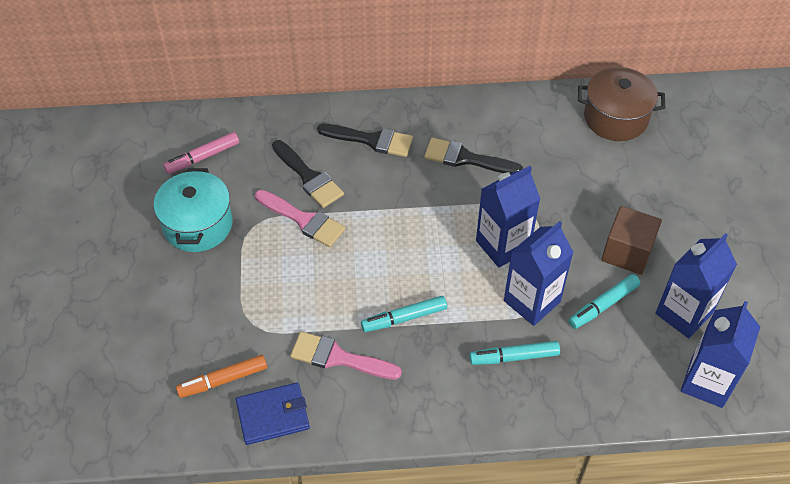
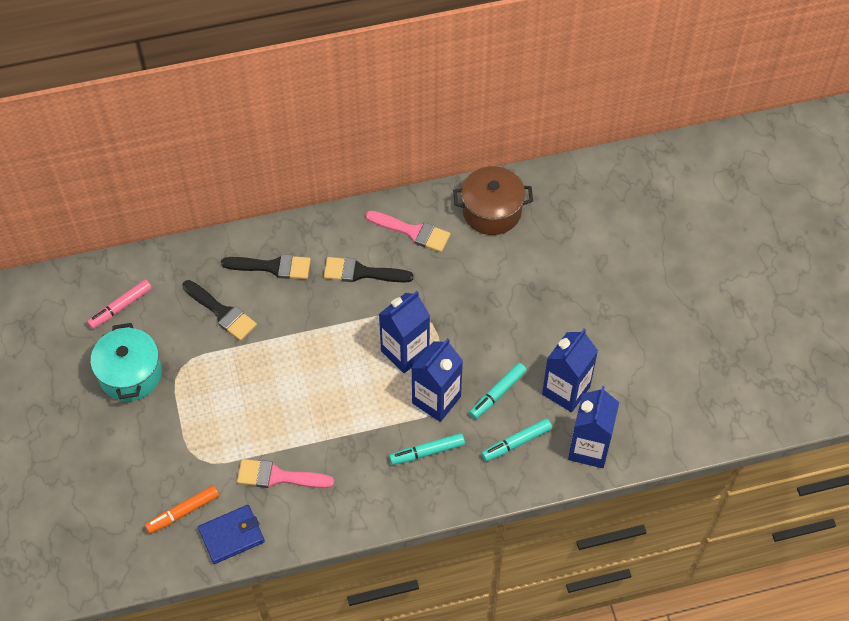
camera: 10 degrees left, 5 degrees up
pink brush [255,190,346,247] -> pink brush moved to [366,211,451,252]
turquoise marker [361,296,447,332] -> turquoise marker moved to [481,418,552,462]
brown cube [601,206,662,275] -> none

